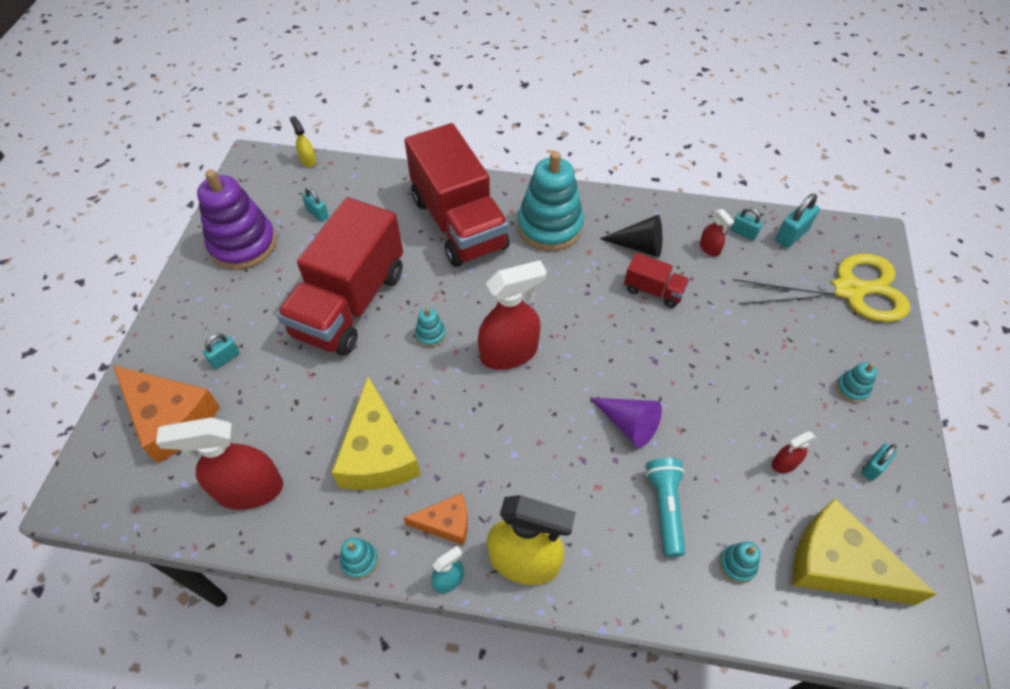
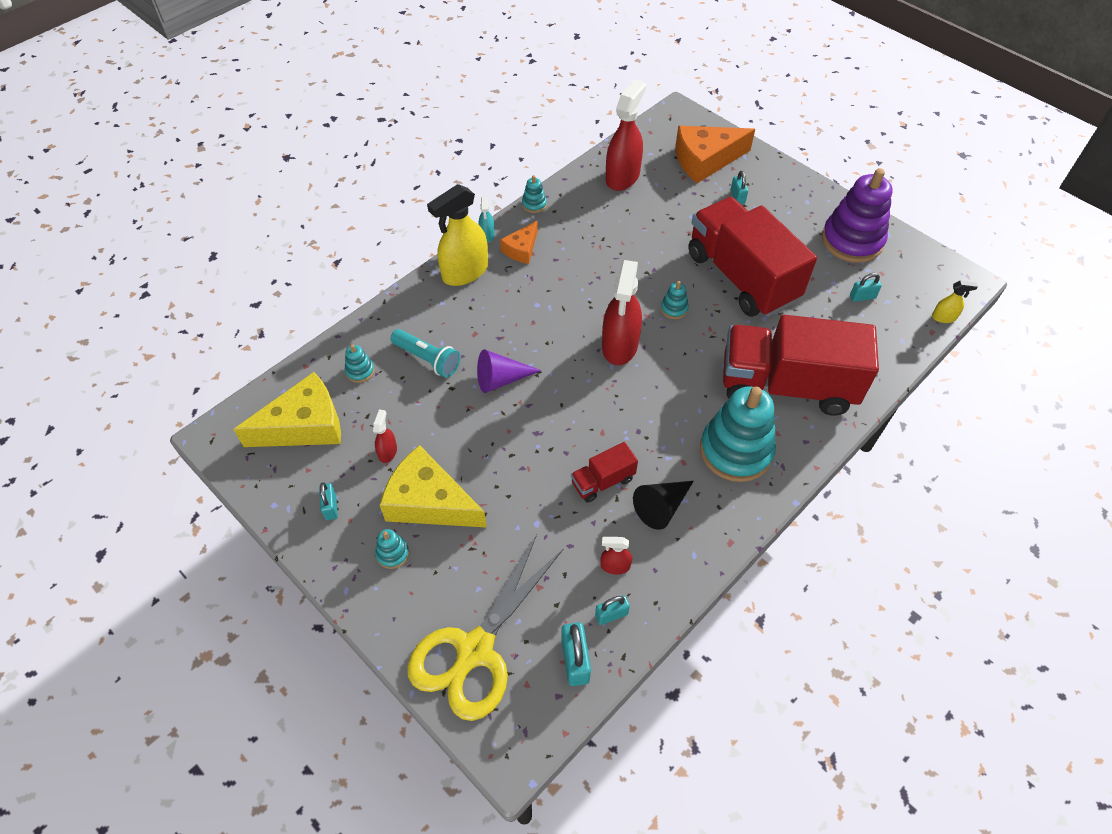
camera: 125 degrees right, 0 degrees up
yellow cheese [331,376,421,490] -> yellow cheese moved to [380,445,487,528]

